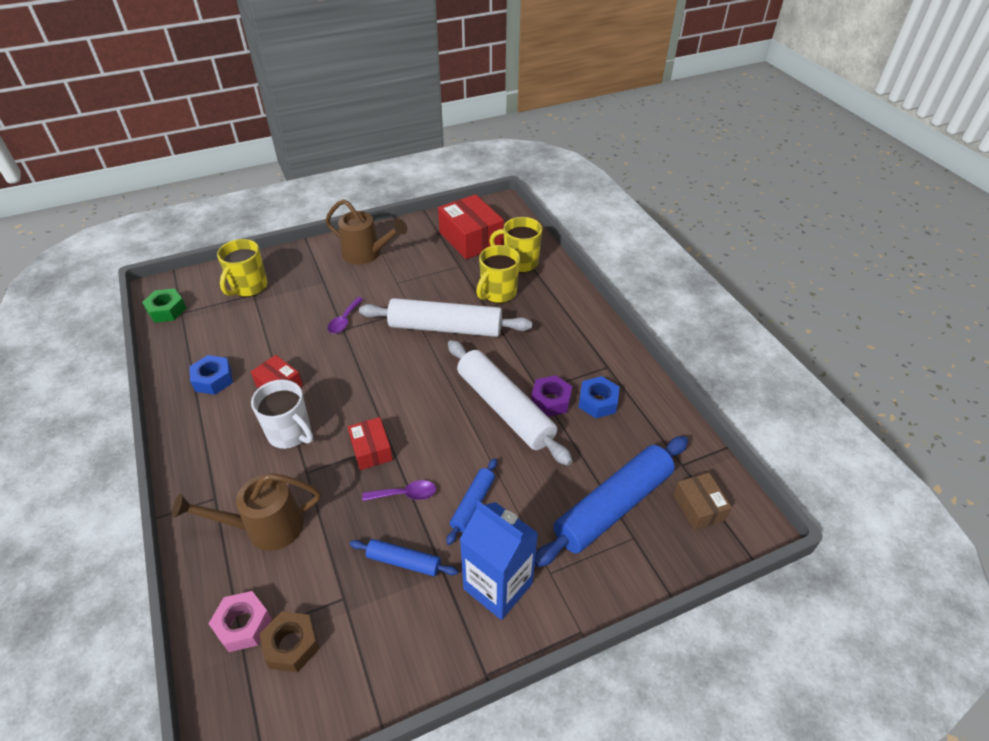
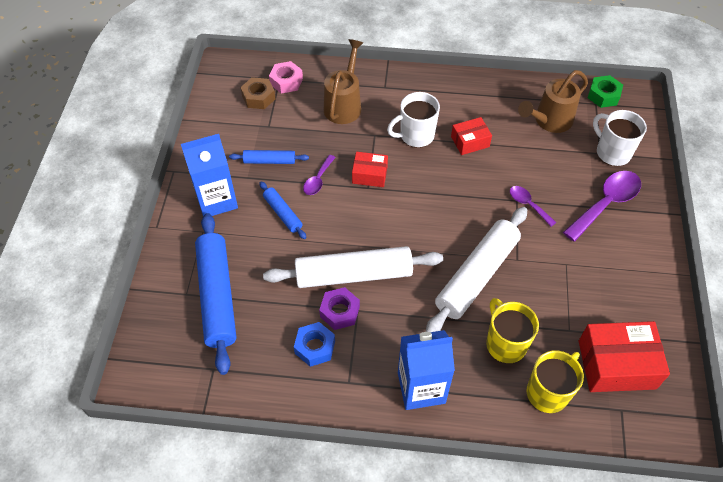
camera: 120 degrees right, 10 degrees up
blue nut [189,355,233,395] -> none
yellow mug [217,239,268,297] -> white mug [593,110,647,166]
brown watering can [325,199,407,265] -> brown watering can moved to [518,70,588,133]
blue rolling pin [350,539,458,576] -> blue rolling pin turned 45 degrees clockwise [229,150,309,164]
brown box [673,473,732,530] -> none
none -> blue carton [398,330,455,410]
none -> purple spoon [563,171,641,242]

